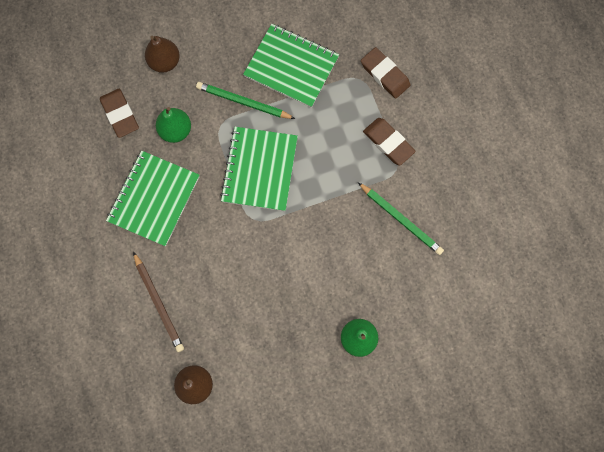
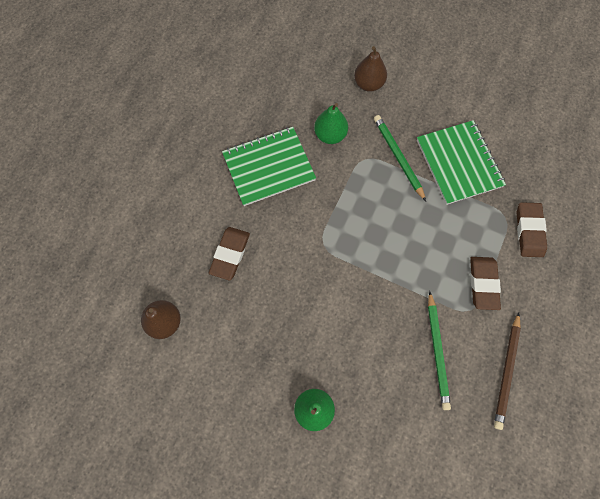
camera: 45 degrees right, 5 degrees down
brown eraser [100,89,139,138] -> brown eraser moved to [209,227,250,280]
brown pencil [133,252,184,352] -> brown pencil moved to [494,312,521,430]
green notebook [220,127,298,211] -> none

